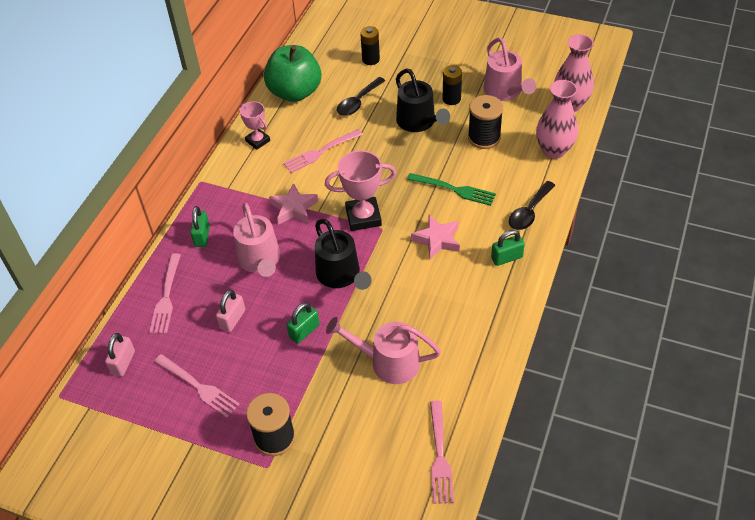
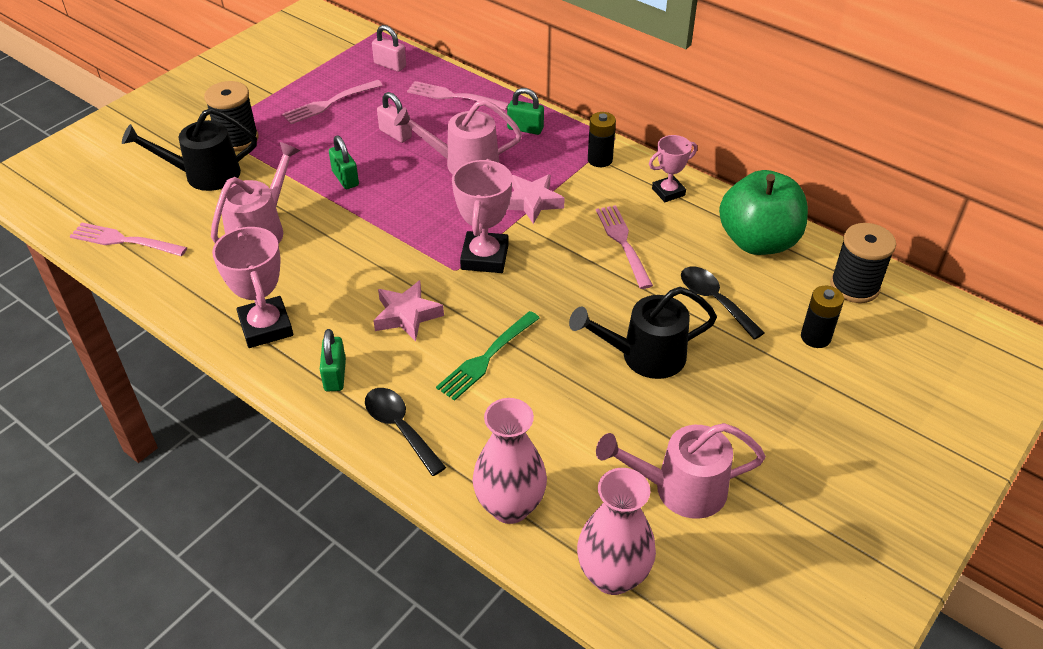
camera: 105 degrees right, 5 degrees down
black watering can [315,219,371,290] -> black watering can moved to [122,108,257,191]
black battery [443,65,462,105] -> black battery moved to [588,112,616,167]
black spool [468,95,503,149] -> black spool moved to [830,223,896,303]
none -> pink trophy [212,226,293,348]

